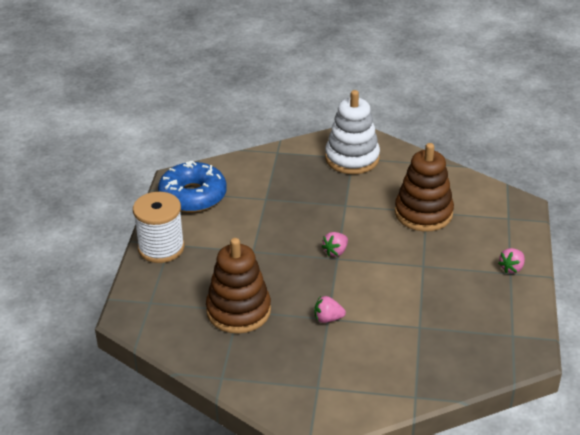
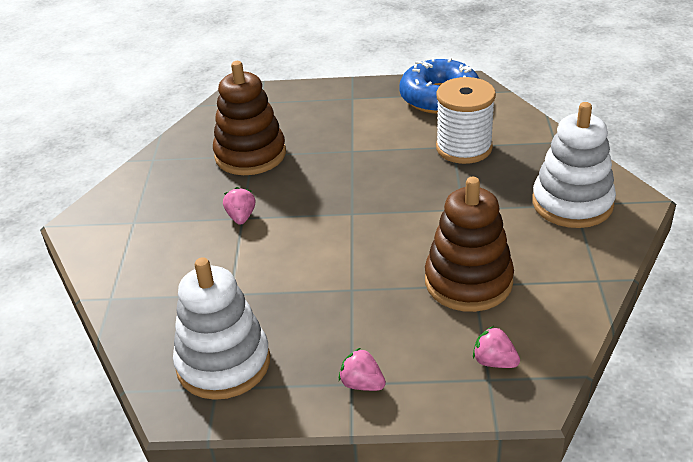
camera: 85 degrees right, 0 degrees up
white spool [133,192,184,263] -> white spool moved to [436,77,496,164]
pink strawberry [322,232,348,257] -> pink strawberry moved to [473,326,520,368]
none -> white stacking toy [173,257,270,400]

